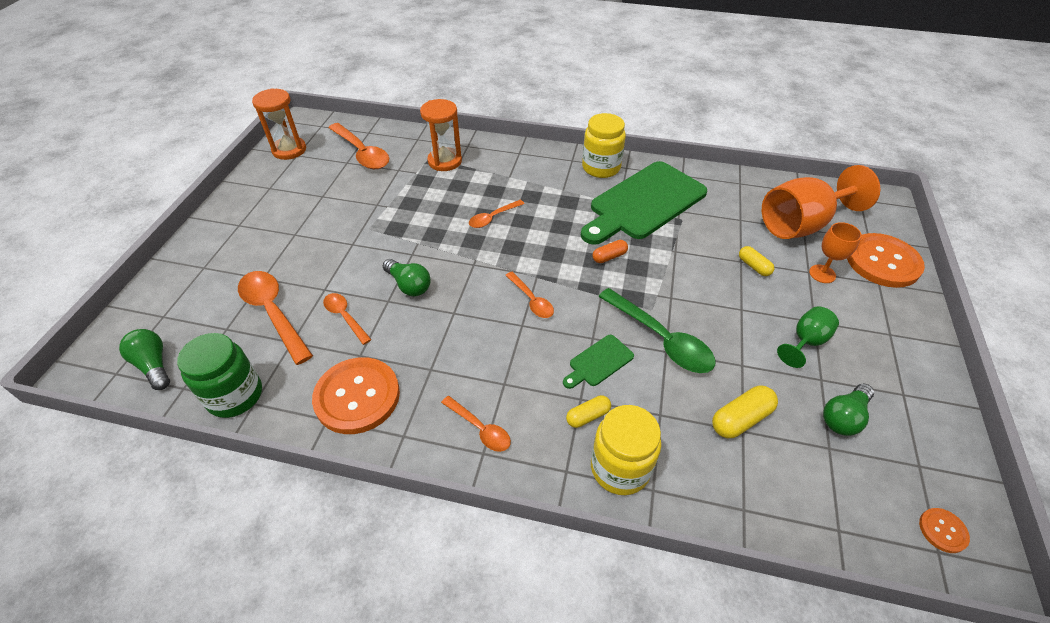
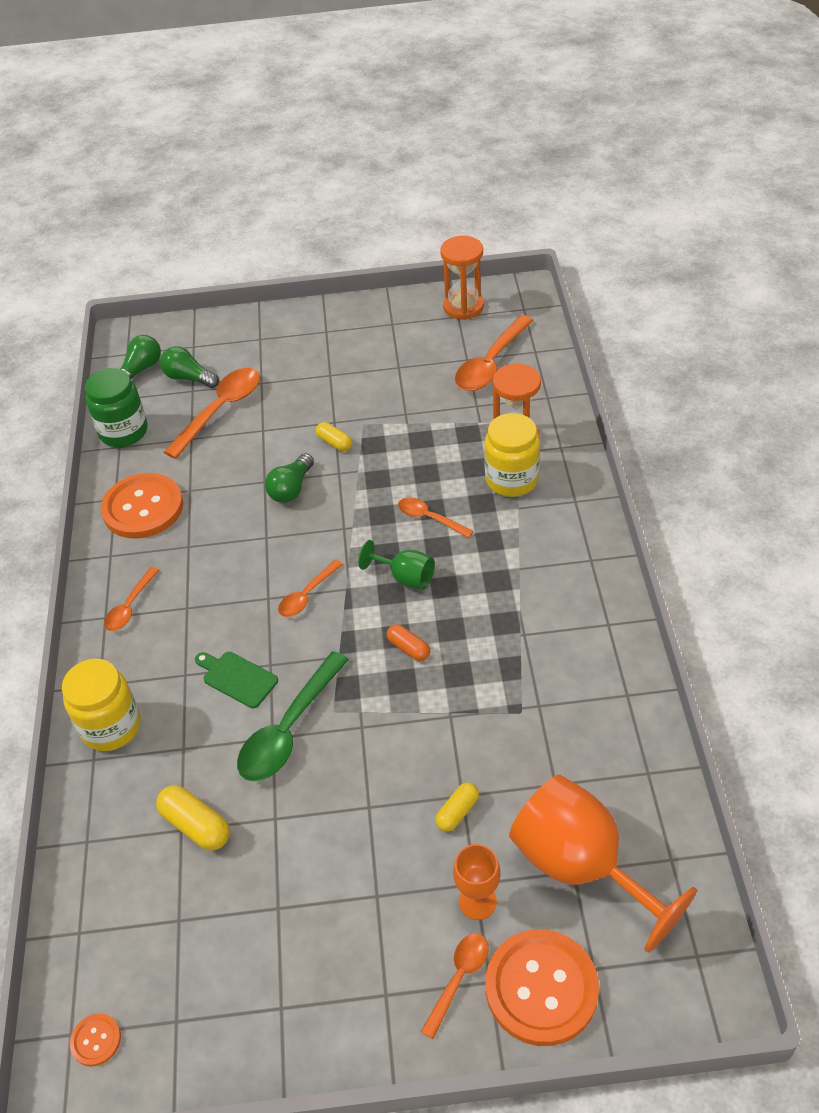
camera: 75 degrees right, 0 degrees up
orange spoon [323,293,372,345] -> orange spoon moved to [421,933,489,1039]
yellow capsule [566,395,611,428] -> yellow capsule moved to [316,422,352,451]
green cutting board [581,161,707,245] -> none
yellow jar [582,113,626,178] -> yellow jar moved to [484,413,540,497]
green goblet [777,306,839,368] -> green goblet moved to [358,540,435,590]
green light bulb [823,383,874,436] -> green light bulb moved to [160,346,219,388]

